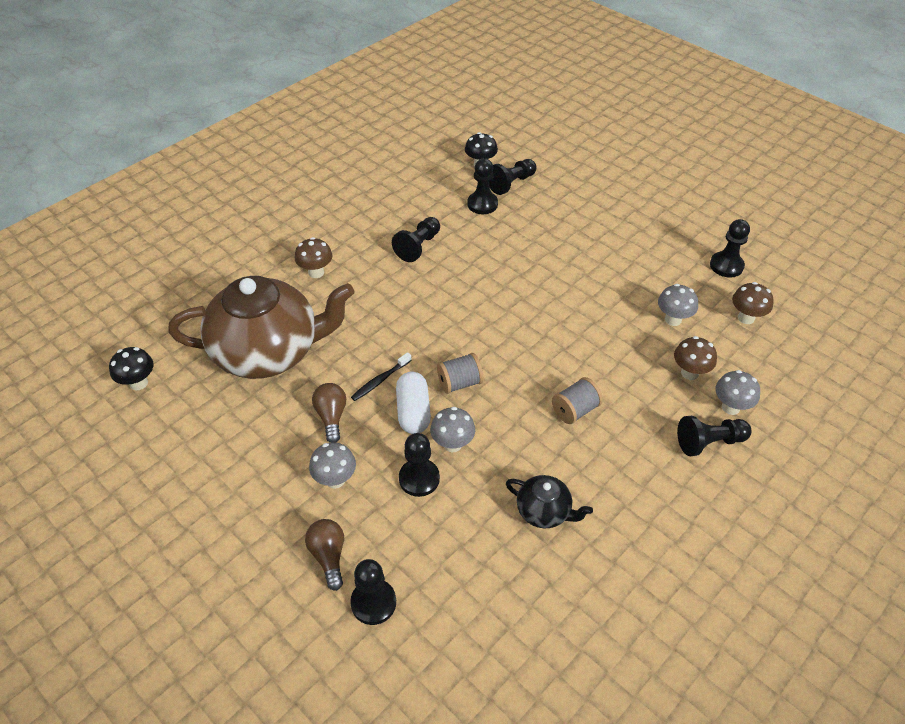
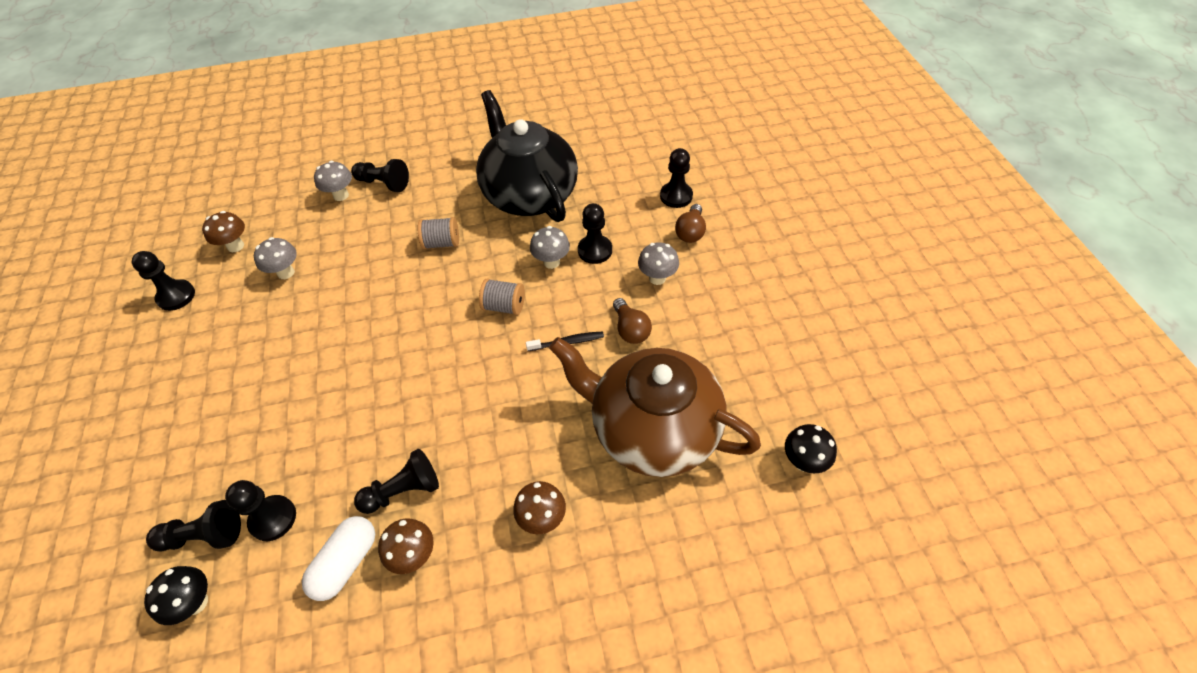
camera: 145 degrees left, 5 degrees up
brown light bulb [312,383,346,443] -> brown light bulb turned 45 degrees counterclockwise [613,298,652,344]
white capsule [396,372,431,434] -> white capsule moved to [302,516,375,601]
black teapot [506,475,593,528] -> black teapot [476,90,578,222], size x2.31
brown mushroom [674,336,717,380] -> brown mushroom moved to [378,519,434,574]

